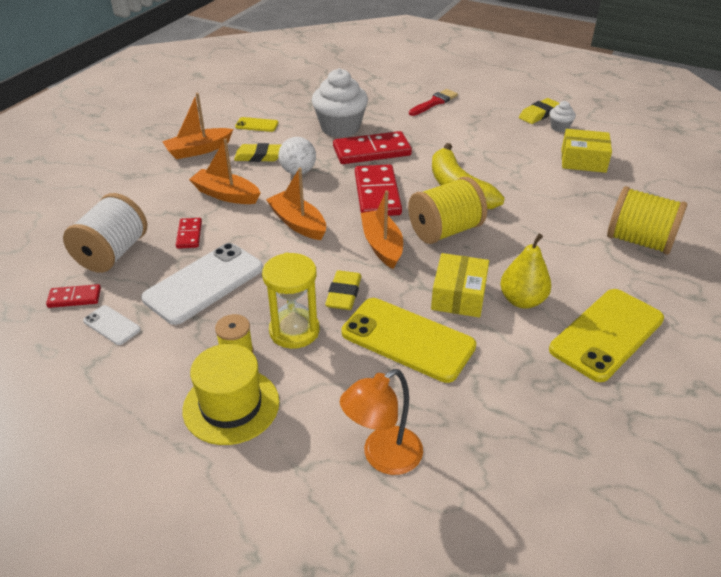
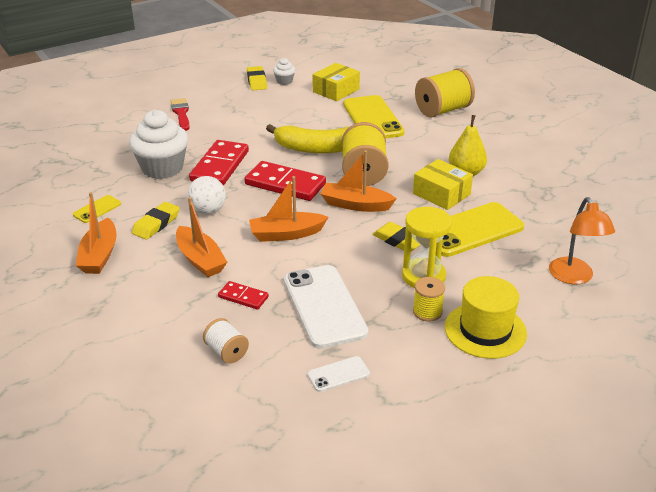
camera: 60 degrees left, 5 degrees down
red domino [46,284,101,308] -> none
white spool [63,193,147,273] -> white spool [203,318,249,363], size x0.53
orange boat [189,139,260,204] -> orange boat turned 90 degrees counterclockwise [176,197,227,277]
yellow phone [549,289,664,382] -> yellow phone moved to [343,95,404,138]

